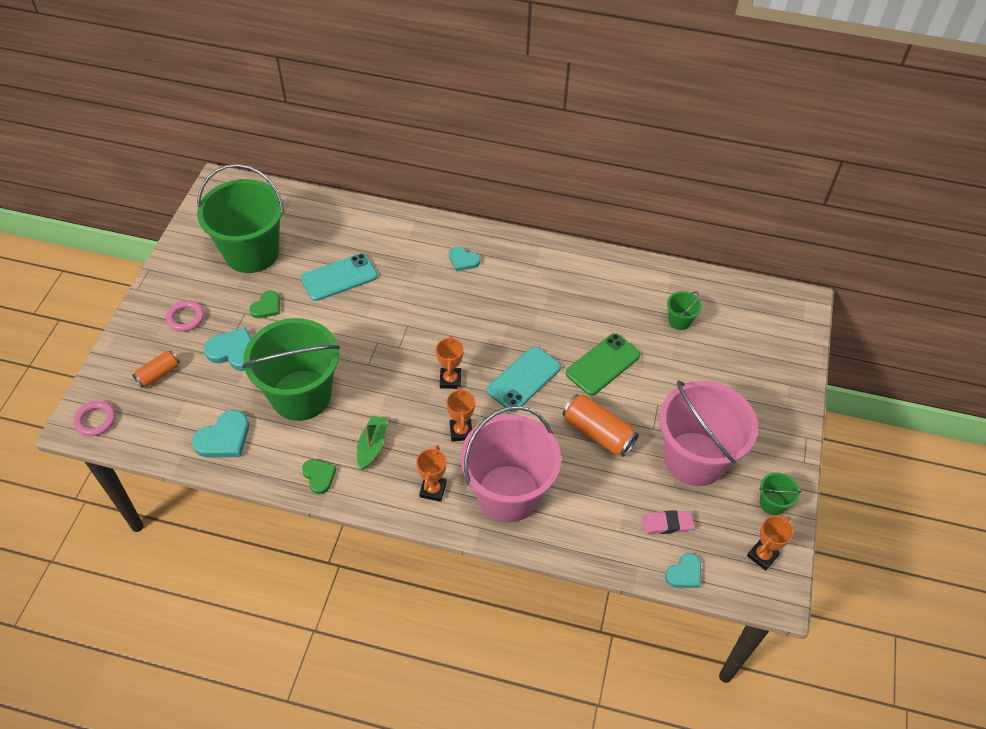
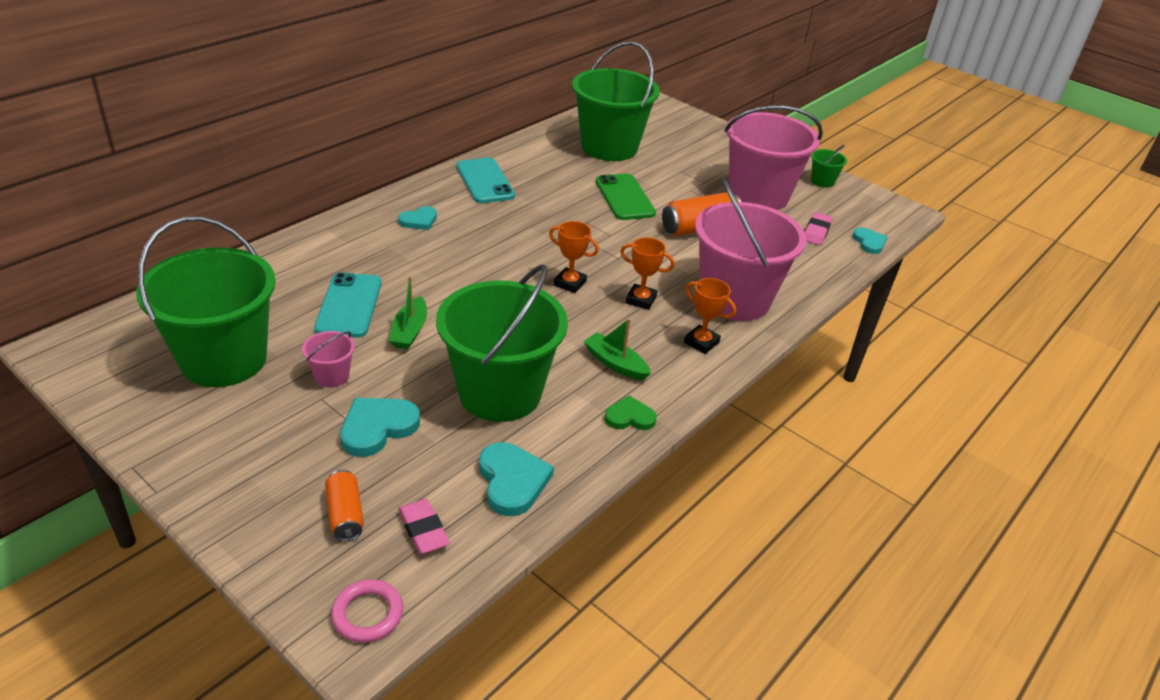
camera: 65 degrees left, 15 degrees down
pink ring [166,300,204,332] -> none
green heart [249,291,280,318] -> pink bucket [302,331,355,388]
turquoise phone [487,346,561,412] -> turquoise phone moved to [456,158,515,203]
green bucket [667,291,702,330] -> green bucket [572,42,660,161], size x2.47
orange trophy [747,516,793,571] -> none
none -> green boat [389,276,427,349]
none -> pink eraser [398,499,450,554]

